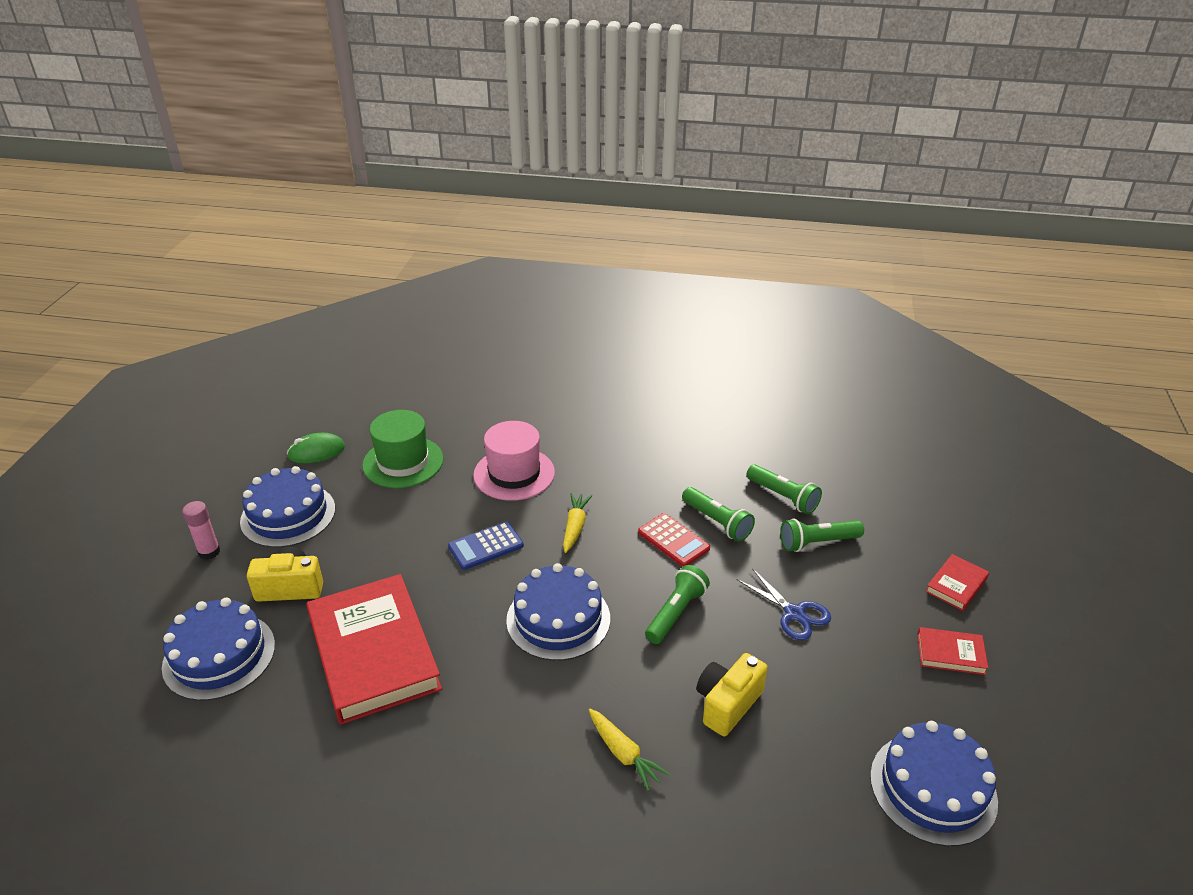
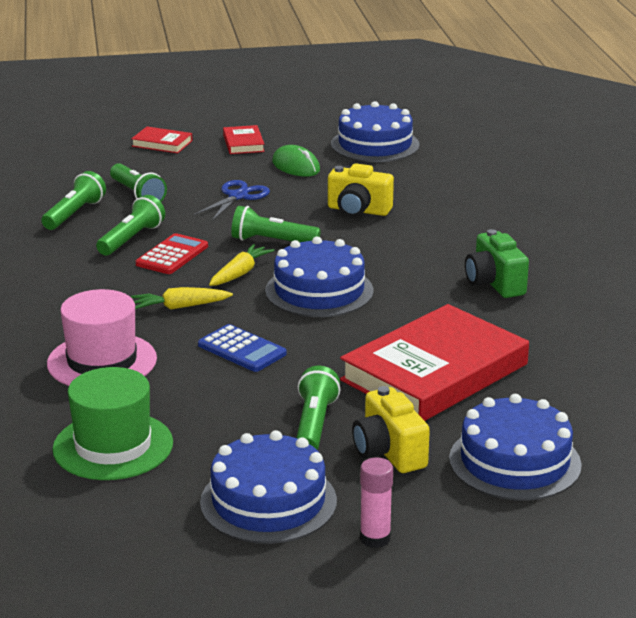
camera: 110 degrees left, 10 degrees down
green mouse [287,433,345,463] -> green mouse moved to [272,145,320,177]
yellow carrot [589,709,670,791] -> yellow carrot moved to [209,244,274,286]
none -> green flashlight [296,366,340,450]
none -> green camera [465,229,529,298]

